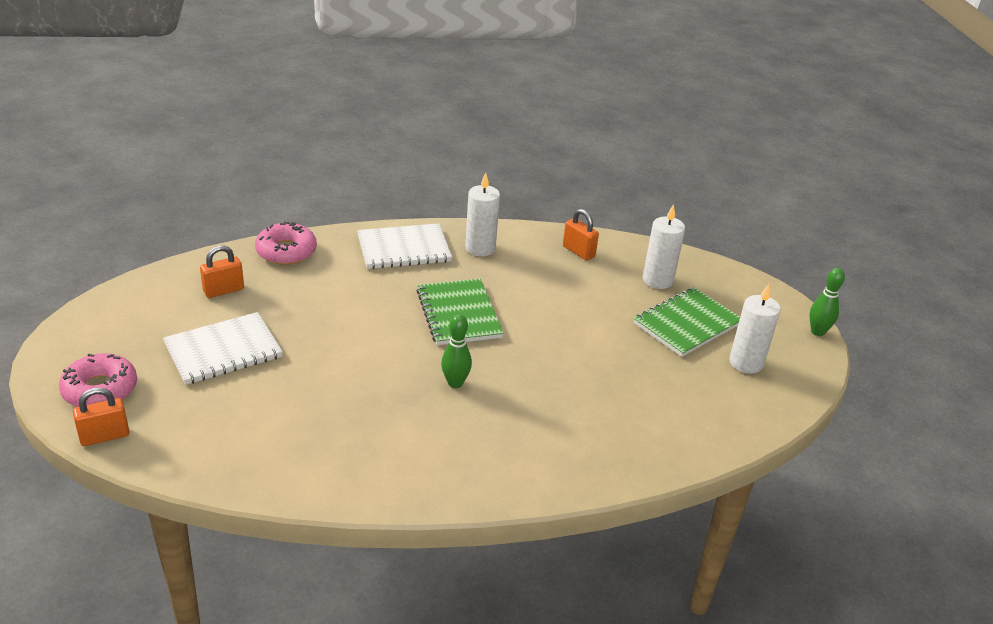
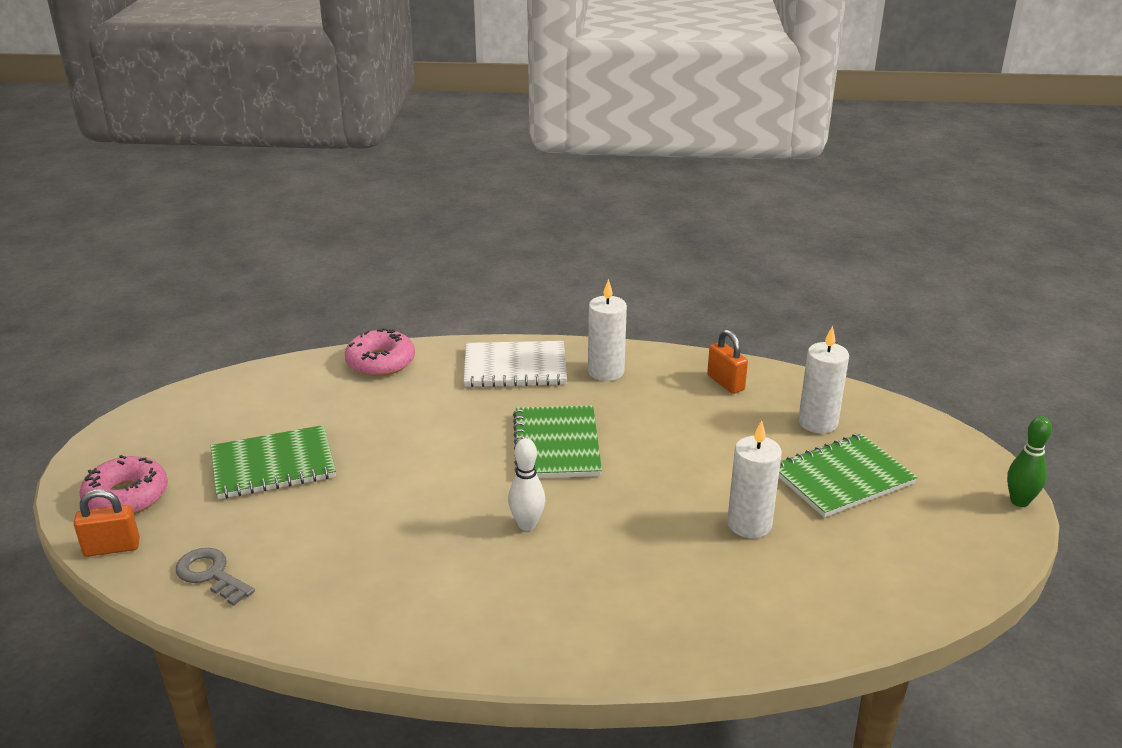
camera: 15 degrees right, 5 degrees down
white notebook [163,312,283,385] -> green notebook [211,425,336,499]
orange padlock [200,245,244,298] -> none
green bowling pin [441,314,472,388] -> white bowling pin [508,438,545,531]
white candle [729,284,781,374] -> white candle moved to [727,421,782,538]
none -> grey key [176,548,255,606]

